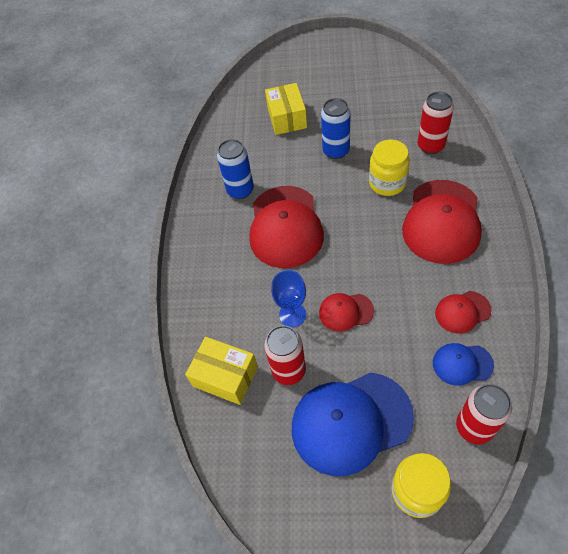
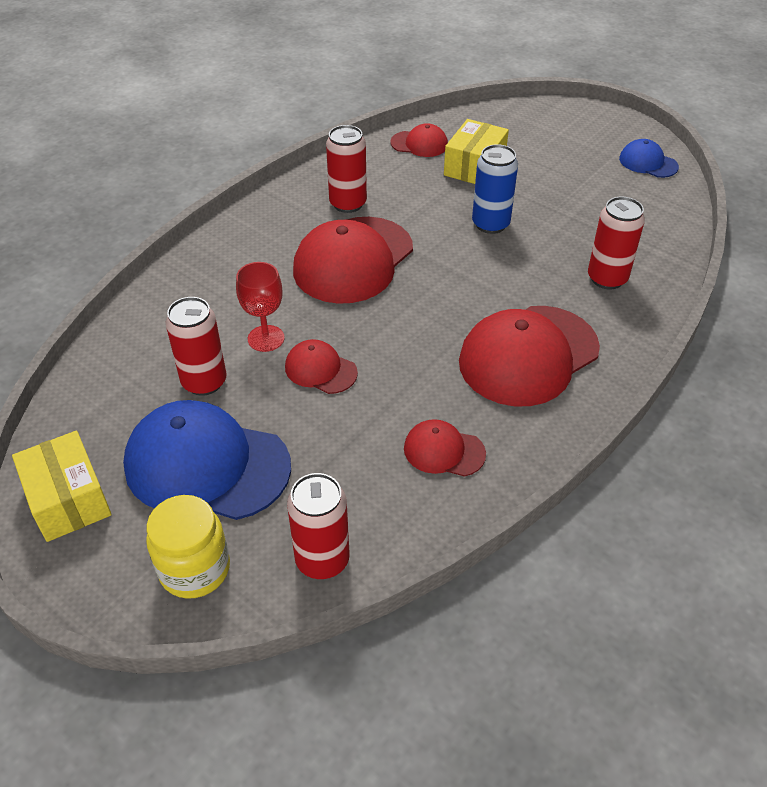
camera: 30 degrees right, 10 degrees down
yellow box [185,337,258,405] -> yellow box moved to [12,431,112,542]
blue can [217,139,254,199] -> red can [326,125,367,213]
blue goblet [271,270,306,327] -> red goblet [236,262,285,352]
yellow jar [369,140,410,196] -> none
blue cap [433,343,494,386] -> blue cap moved to [619,139,679,178]
none -> red cap [390,123,448,157]

